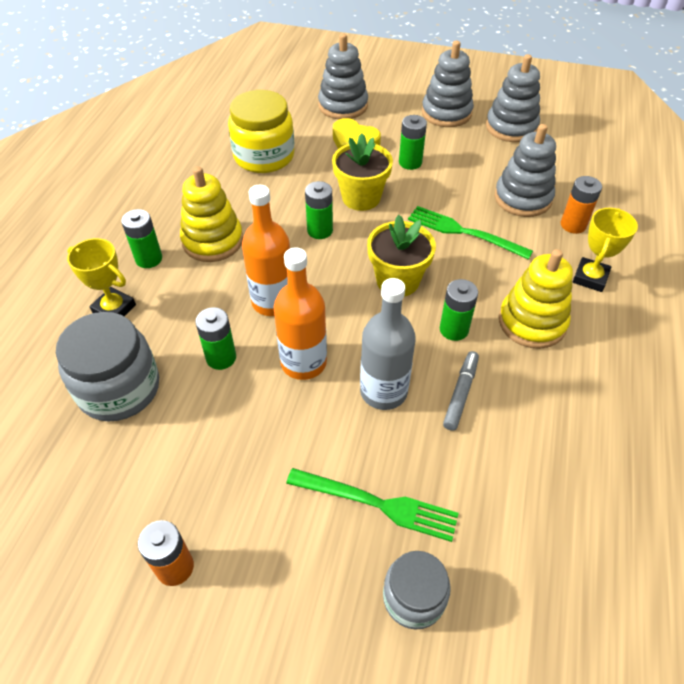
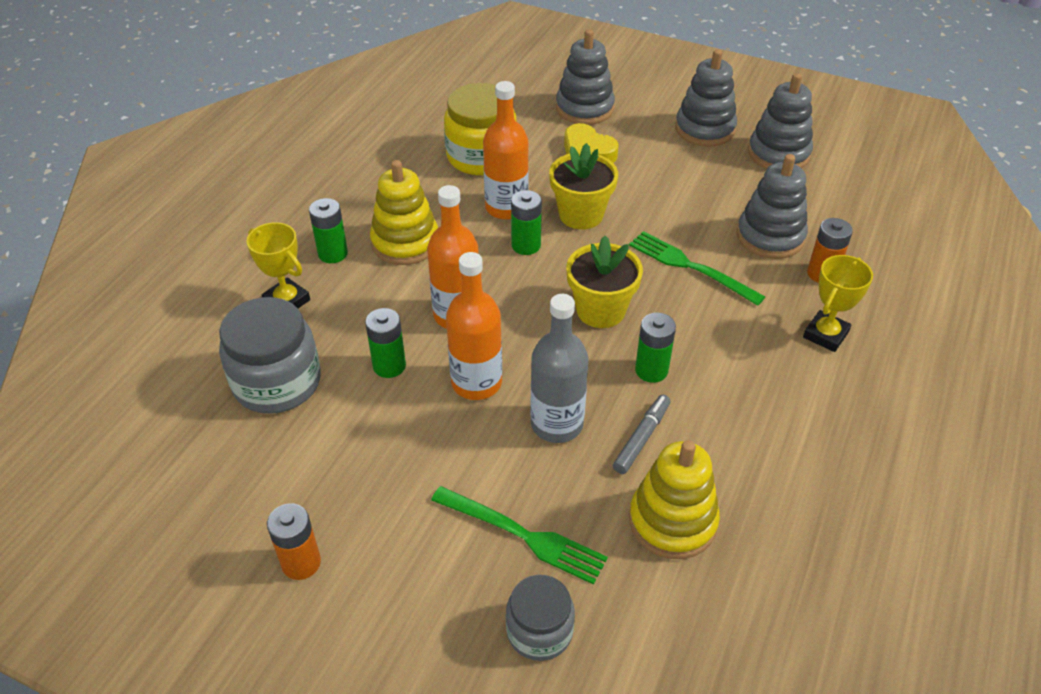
camera: 10 degrees right, 5 degrees down
green battery [399,115,427,170] -> none
yellow stacking toy [499,249,573,349] -> yellow stacking toy moved to [629,440,720,559]
none -> orange bottle [483,81,529,220]

